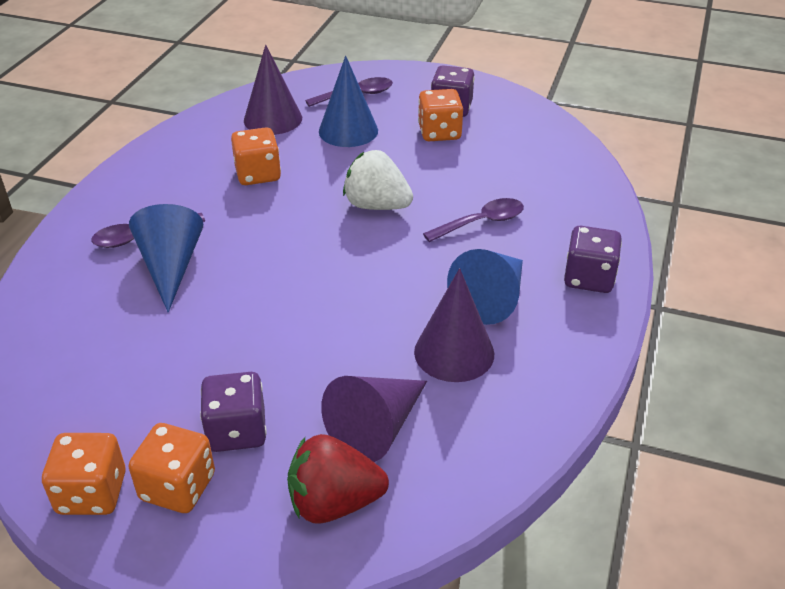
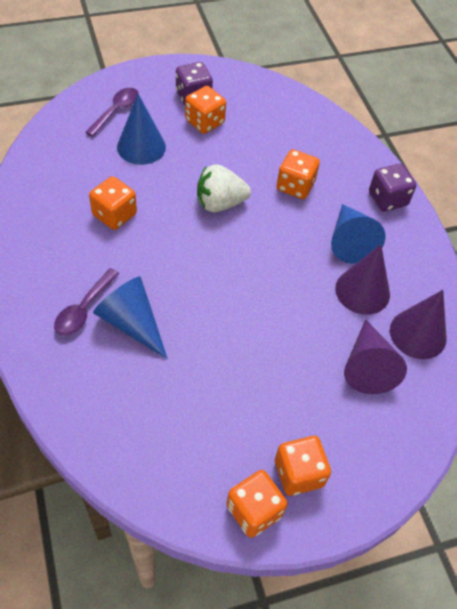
camera: 40 degrees left, 15 degrees up
purple dice [200,372,267,452] -> none
purple cone [244,45,302,135] -> purple cone moved to [390,290,447,359]
red strawberry [287,434,389,524] -> none
purple spoon [423,198,524,242] -> orange dice [276,149,320,199]

